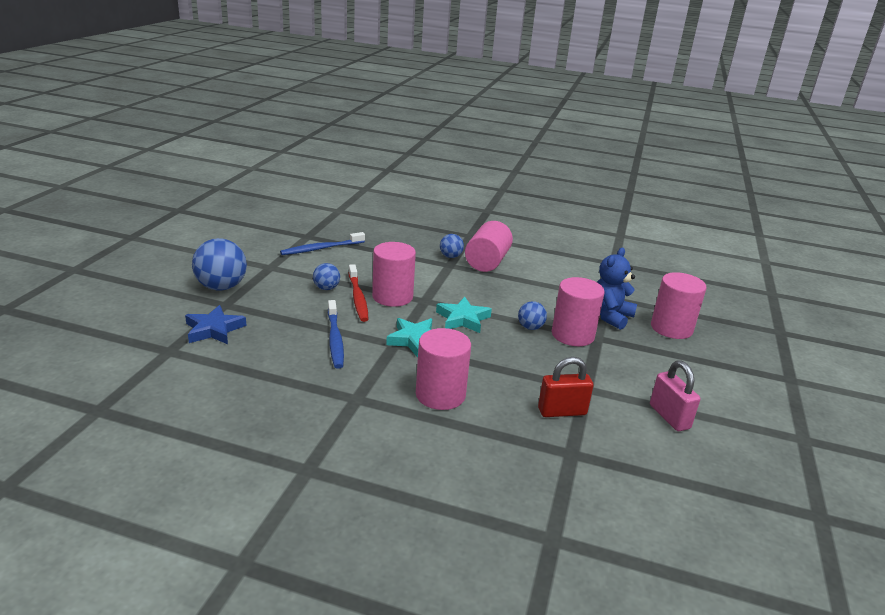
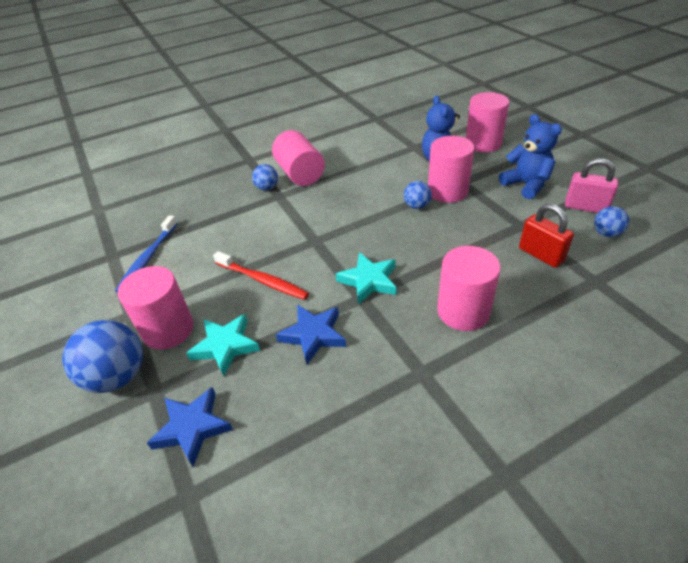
camera: 40 degrees left, 15 degrees up
blue ball [313,263,340,290] -> blue ball moved to [594,206,629,237]
blue toothbrush [328,300,344,369] -> blue star [276,305,346,364]
pink cylinder [372,242,416,307] -> pink cylinder moved to [118,266,194,350]
turquoise star [436,297,492,333] -> turquoise star moved to [186,314,260,376]
red padlock [538,357,594,417] -> red padlock turned 75 degrees counterclockwise [519,204,574,268]
none -> blue teddy bear [499,114,562,199]

